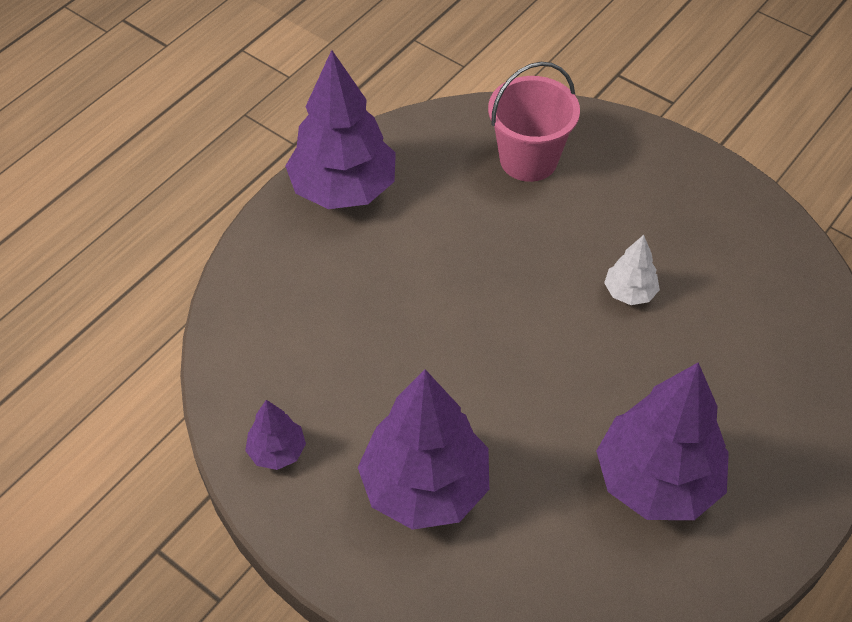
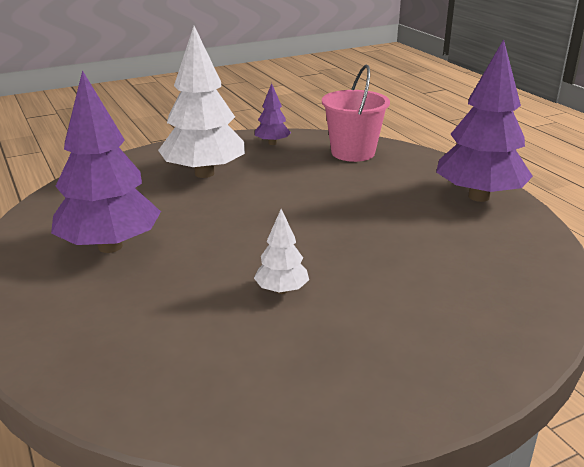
camera: 115 degrees right, 25 degrees down
purple tree [358,369,489,530] -> white tree [158,26,245,178]
pink bucket [488,62,580,182] -> pink bucket moved to [322,65,390,162]

